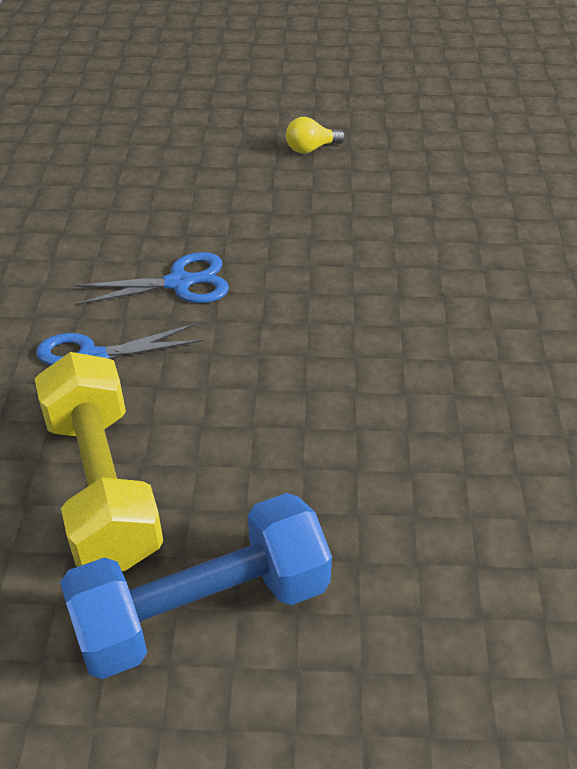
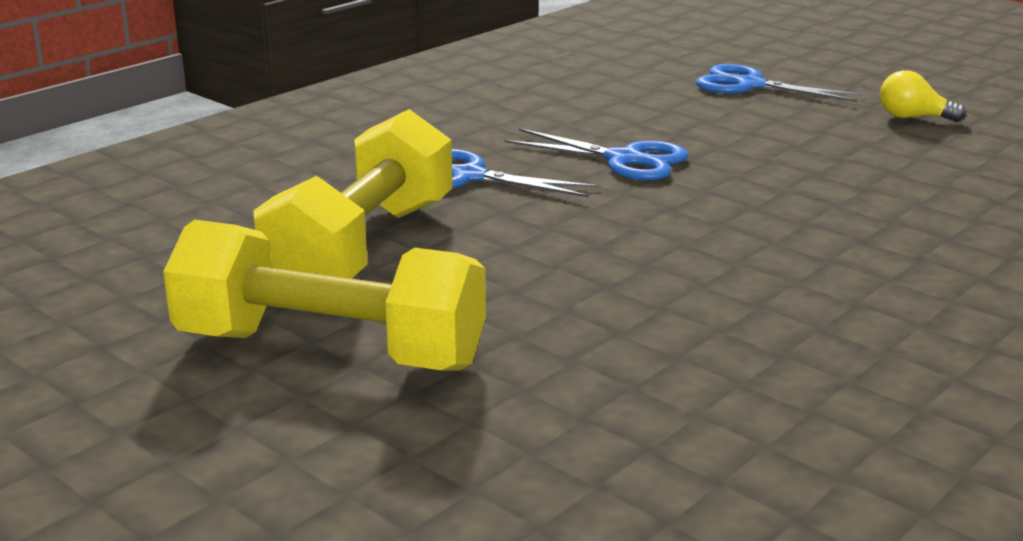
camera: 40 degrees right, 20 degrees down
blue dumbbell [60,493,332,679] -> yellow dumbbell [163,220,486,371]
none -> blue scissors [696,64,863,102]

